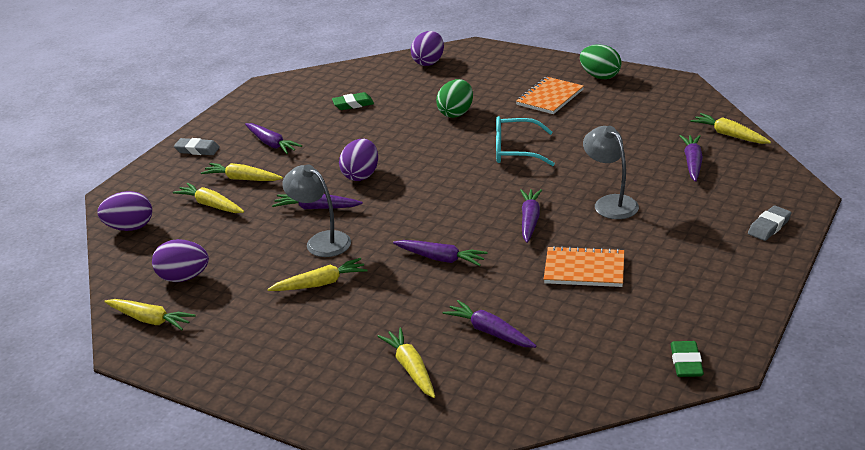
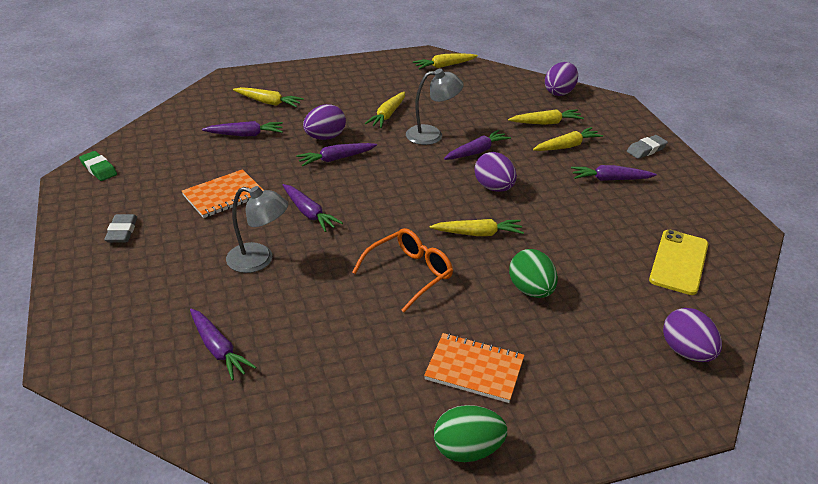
camera: 130 degrees right, 5 degrees up
purple egg [152,239,209,282] -> purple egg moved to [303,104,346,140]
green eraser [332,92,374,110] -> none
turquoise glasses [496,116,555,166] -> orange glasses [352,228,453,312]
orange notebook [516,77,584,114] -> orange notebook turned 60 degrees counterclockwise [424,333,524,403]
yellow carrot [690,113,771,144] -> yellow carrot moved to [430,219,524,236]
grey eraser [748,205,792,241] -> grey eraser moved to [104,214,137,243]
none -> yellow phone [649,230,708,295]

